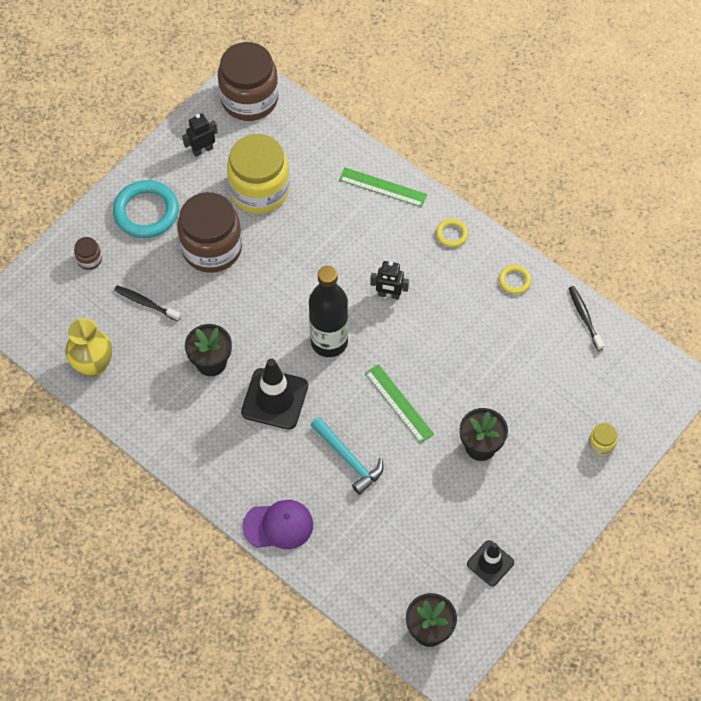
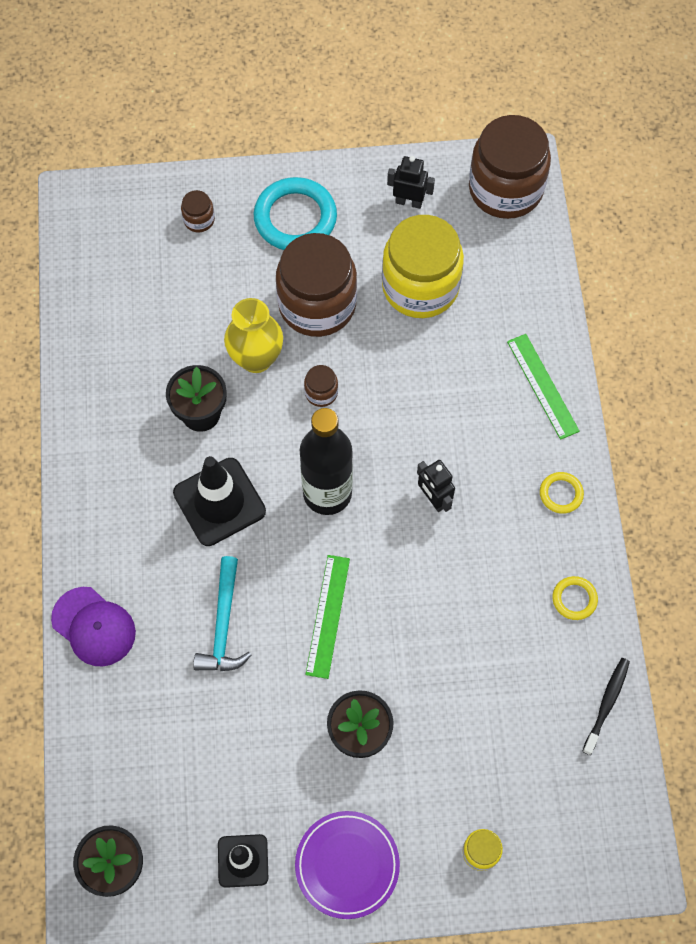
camera: 45 degrees right, 5 degrees up
yellow vase [65,318,112,377] -> yellow vase moved to [224,298,283,373]
black toothbrush [114,285,181,321] -> none
none -> purple plate [295,811,400,919]
none -> brown jar [304,365,338,407]

